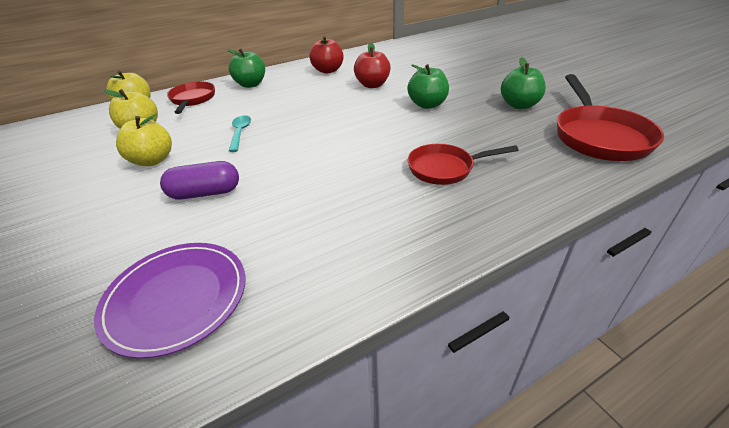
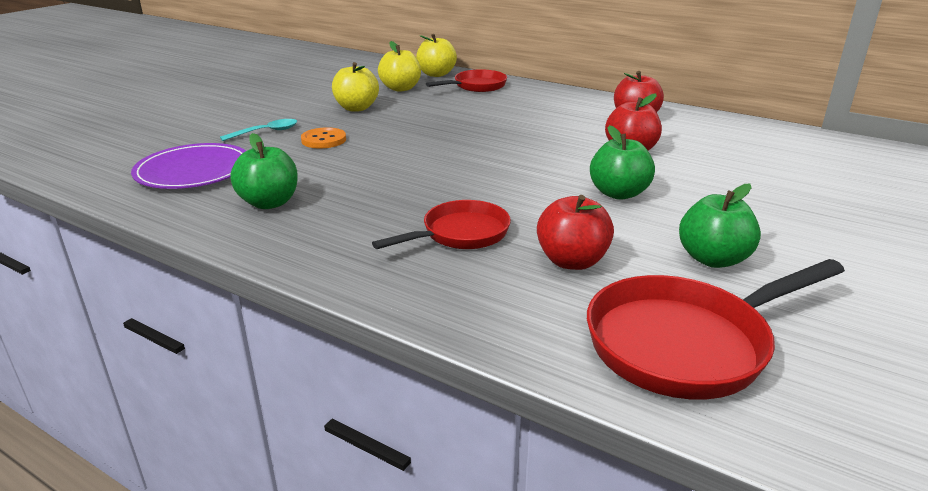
camera: 60 degrees right, 10 degrees down
purple capsule [160,161,239,200] -> orange button [301,127,346,148]
green apple [226,49,265,88] -> green apple moved to [230,133,298,209]
turquoise spoon [229,115,251,152] -> turquoise spoon moved to [220,119,297,141]
red pan [408,144,519,185] -> red pan turned 90 degrees clockwise [372,200,511,249]
none -> red apple [537,195,614,270]

